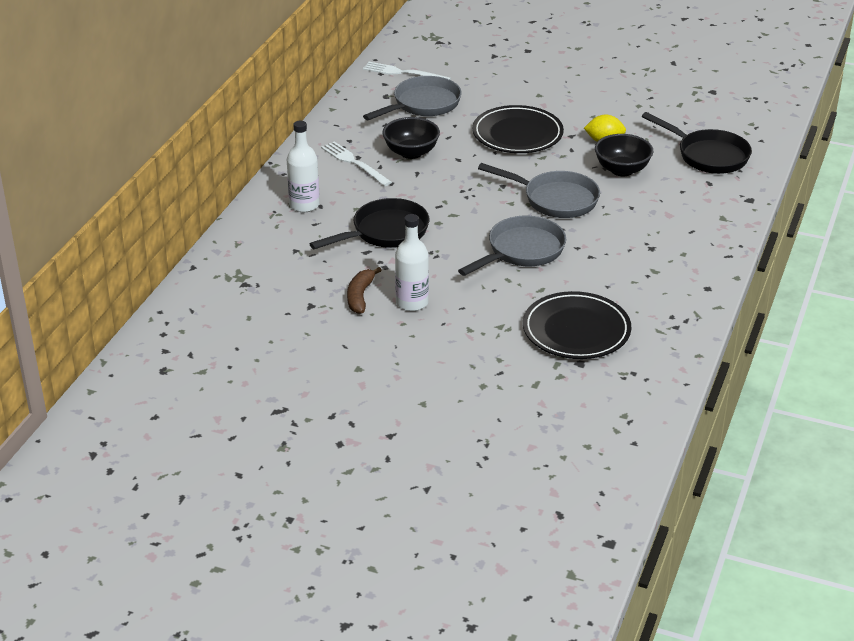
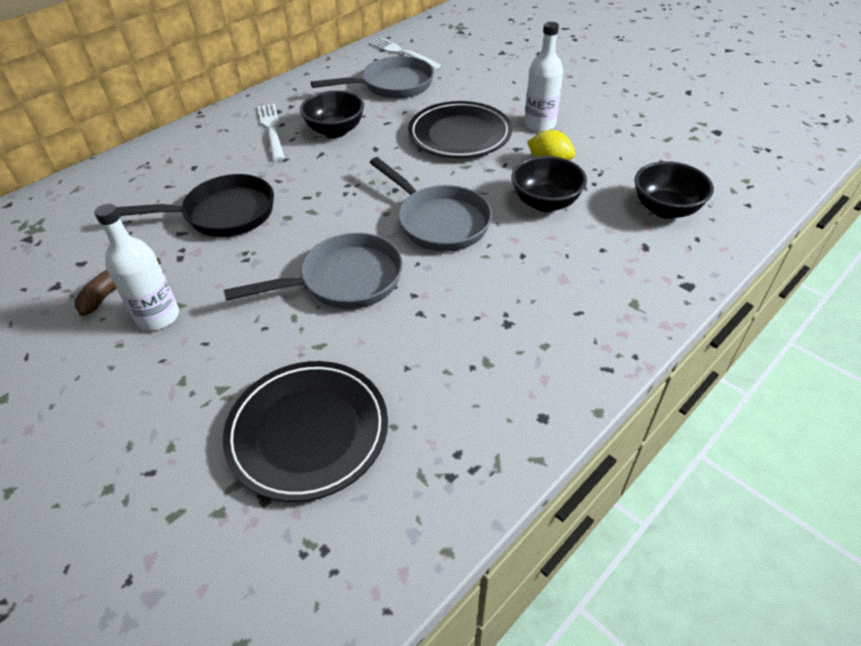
camera: 25 degrees right, 10 degrees up
white bottle [287,121,320,212] -> white bottle moved to [524,22,563,132]
black pan [642,112,752,174] -> black bowl [635,161,714,219]

